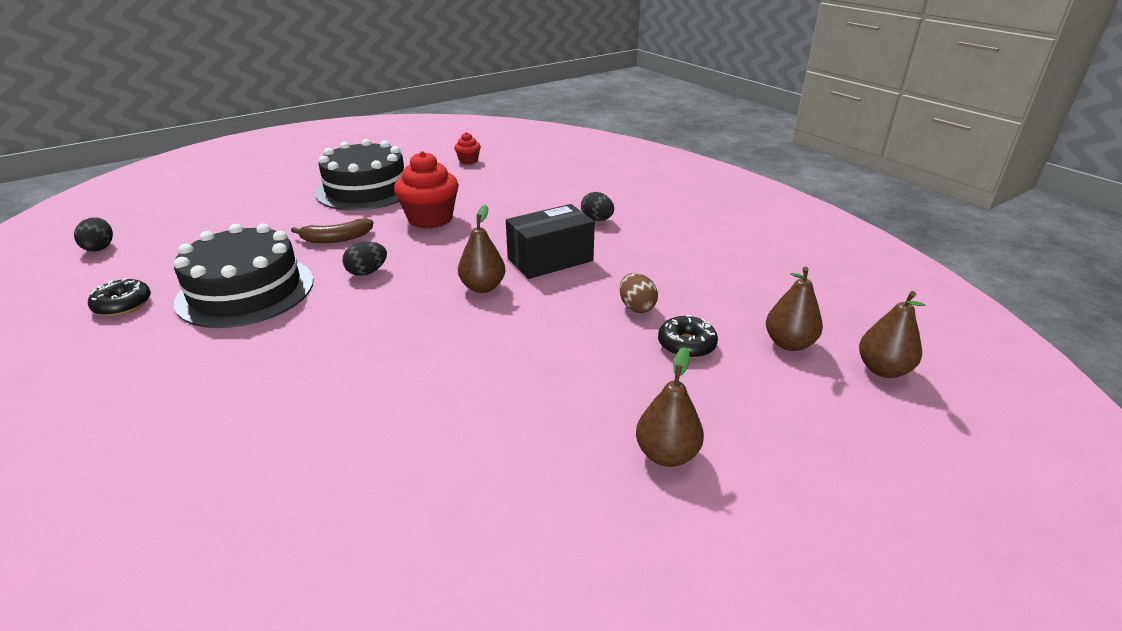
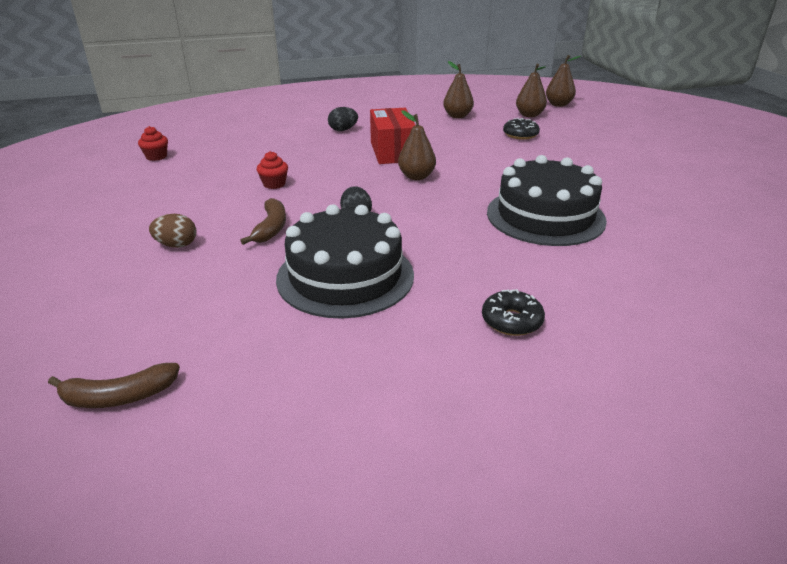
camera: 70 degrees left, 0 degrees up
black egg [74,217,113,252] -> brown banana [48,363,180,408]
black donut [88,278,151,316] -> black donut moved to [482,289,545,336]
black cake [315,139,405,211] -> black cake moved to [487,155,607,246]
red cupcake [394,151,459,229] -> red cupcake [257,151,288,189], size x0.50
black box [506,204,595,279] -> red box [370,108,415,164]
brown egg [620,273,658,313] -> brown egg moved to [149,214,196,248]
brown pear [636,347,704,467] -> brown pear moved to [443,61,474,118]

